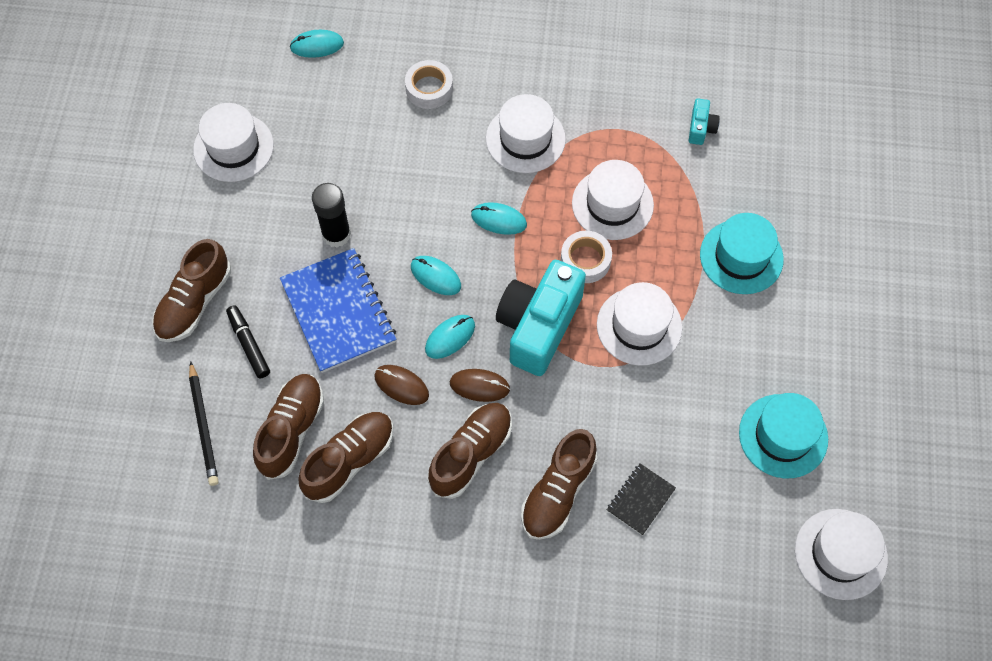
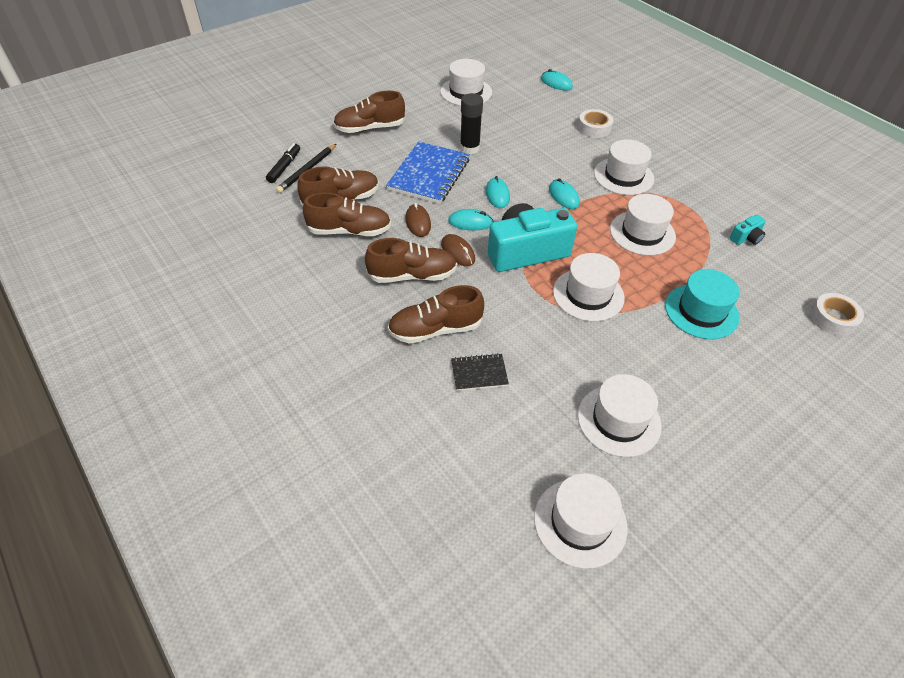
camera: 45 degrees right, 15 degrees down
black marker [226,305,270,379] -> black marker moved to [266,143,300,183]
white tape [561,231,612,283] -> white tape moved to [810,293,864,336]
turquoise hat [739,393,828,478] -> white hat [578,374,662,457]

